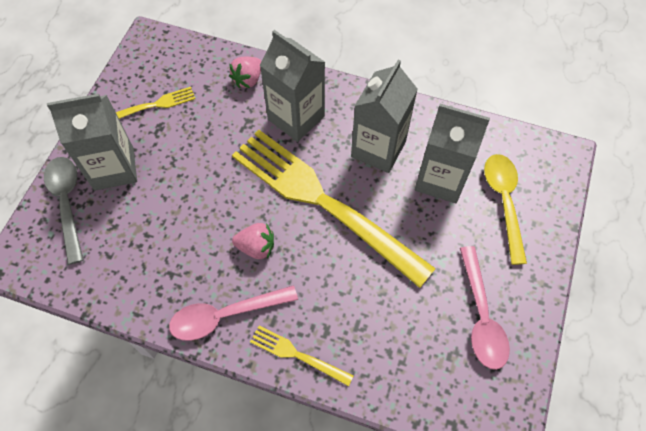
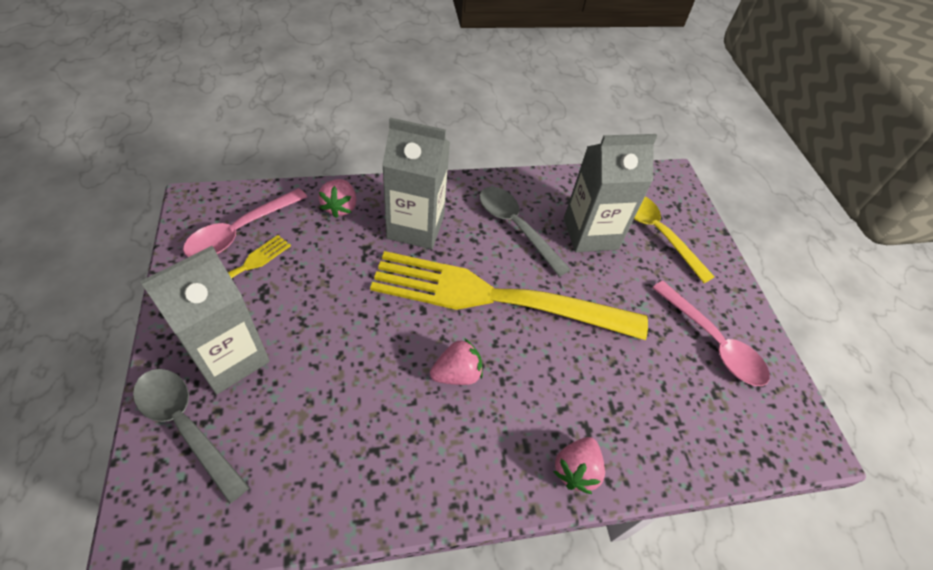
camera: 35 degrees left, 10 degrees down
pink spoon [169,285,298,341] -> pink spoon moved to [183,188,307,257]
yellow fork [250,326,354,386] -> pink strawberry [553,437,605,494]
grey carton [351,60,418,173] -> grey spoon [479,187,571,277]

